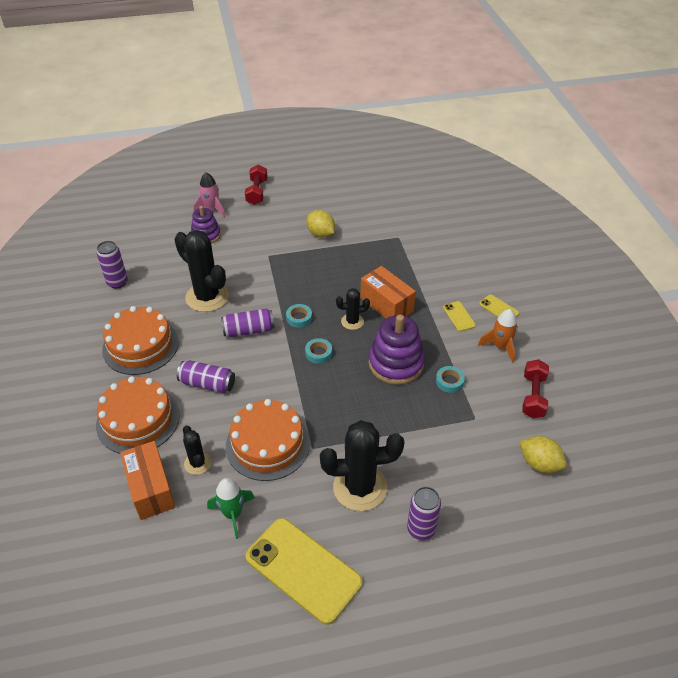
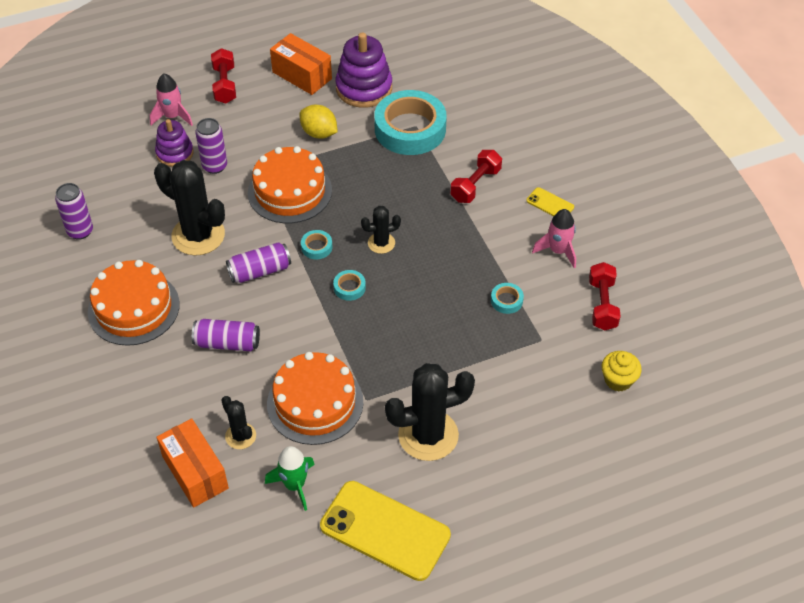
camera: 10 degrees left, 5 degrees up
orange cake [96,376,180,454] -> orange cake moved to [248,146,332,223]
orange box [360,266,416,318] -> orange box moved to [270,33,332,95]
purple stacking toy [369,315,425,385] -> purple stacking toy moved to [335,32,392,108]
purple can [407,486,441,540] -> purple can moved to [195,118,227,174]
yellow phone [443,301,476,332] -> none
orange rocket [478,309,518,363] -> pink rocket [532,209,576,268]
yellow lemon [519,436,567,473] -> yellow cupcake [601,351,642,391]
none -> turquoise tape [374,90,447,155]
none -> red dumbbell [451,150,502,203]

